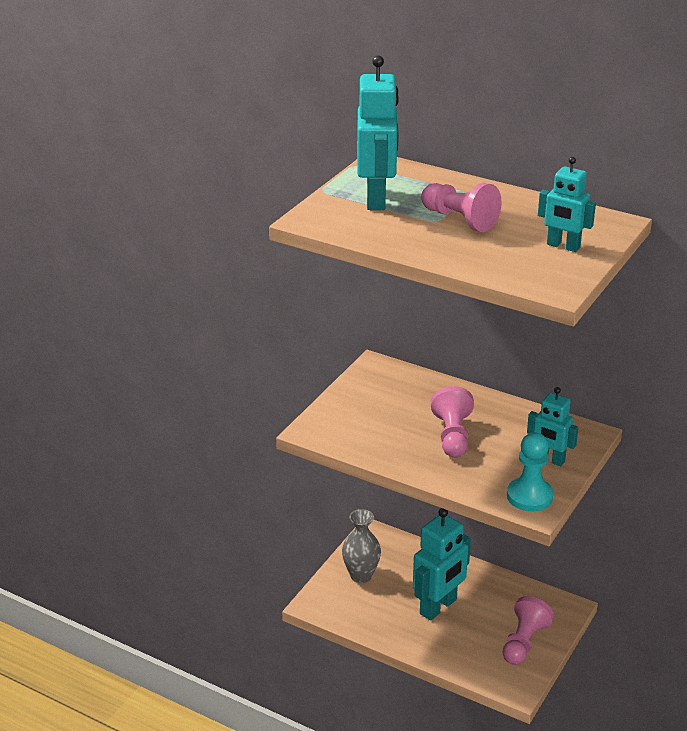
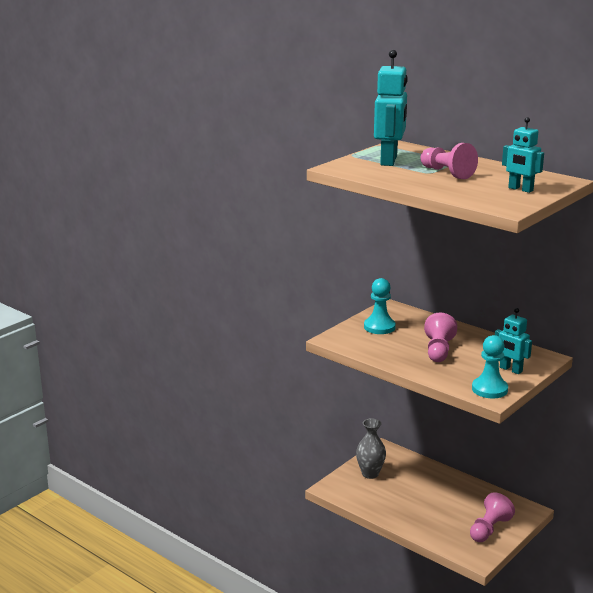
camera: 10 degrees right, 10 degrees down
turquoise robot [413,508,471,621] -> none
none -> turquoise pawn [364,278,396,334]

